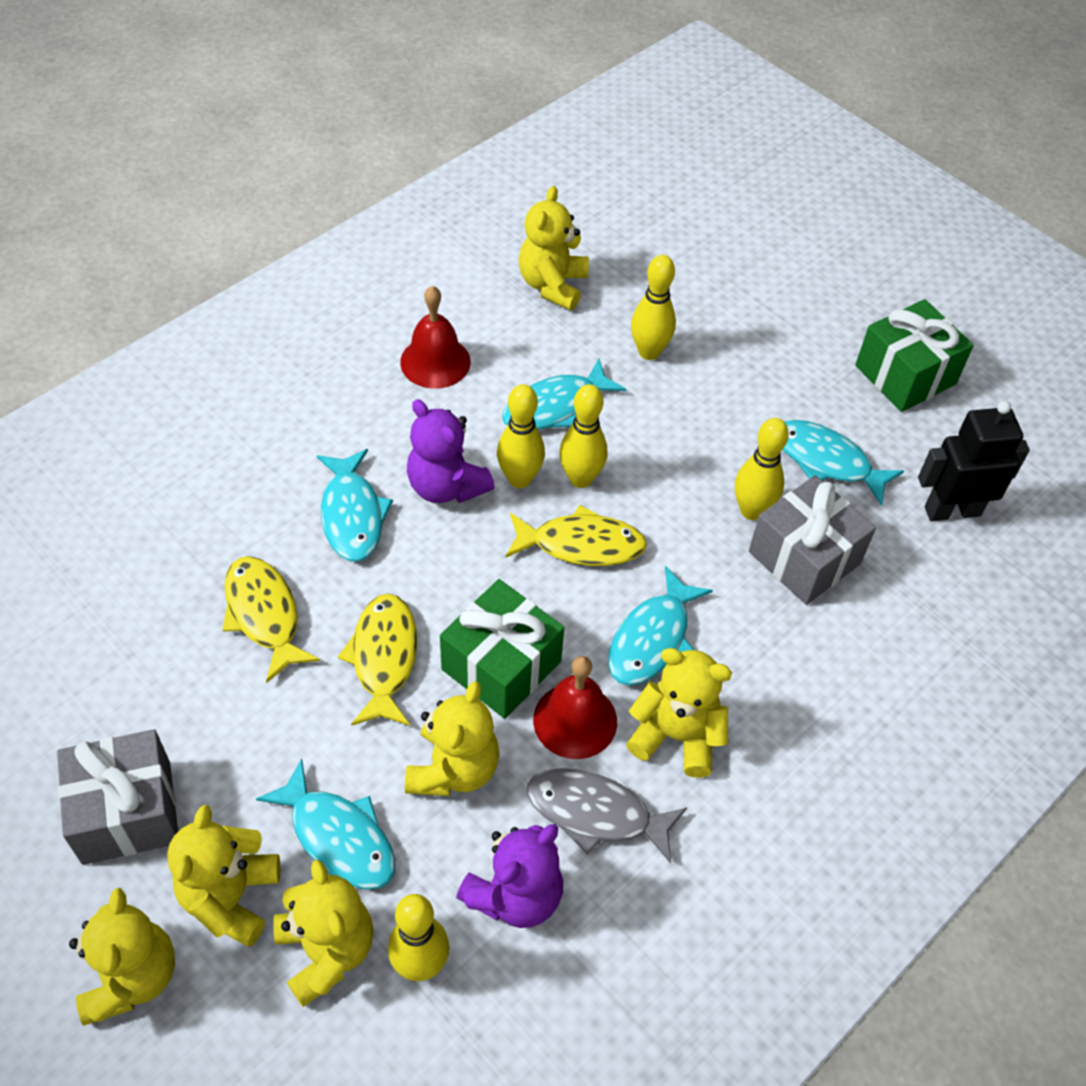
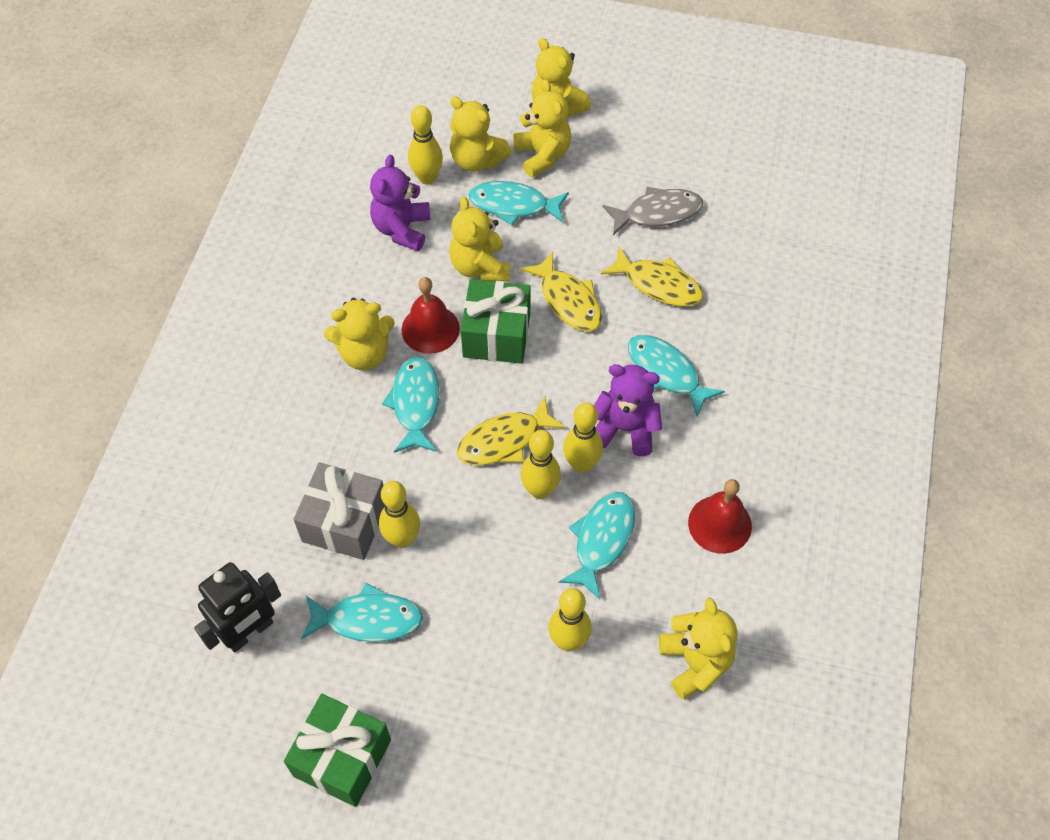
camera: 150 degrees right, 5 degrees up
grey gift [57,729,178,865] -> none
grey fish [527,768,687,864] -> grey fish moved to [603,187,703,235]

